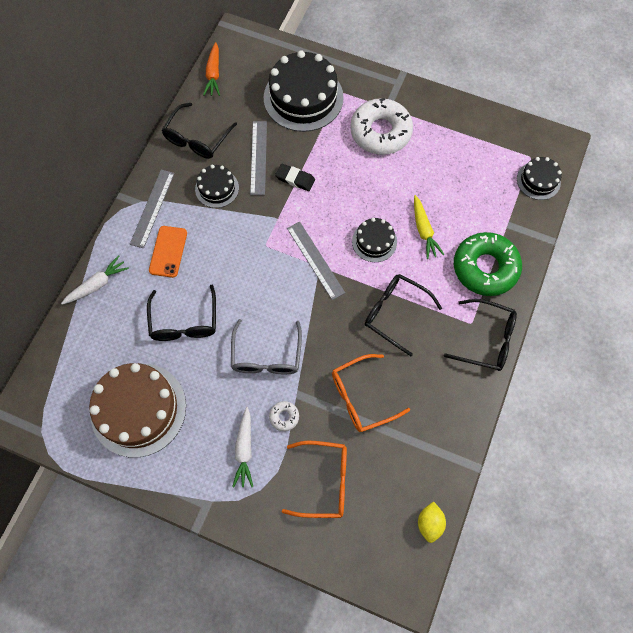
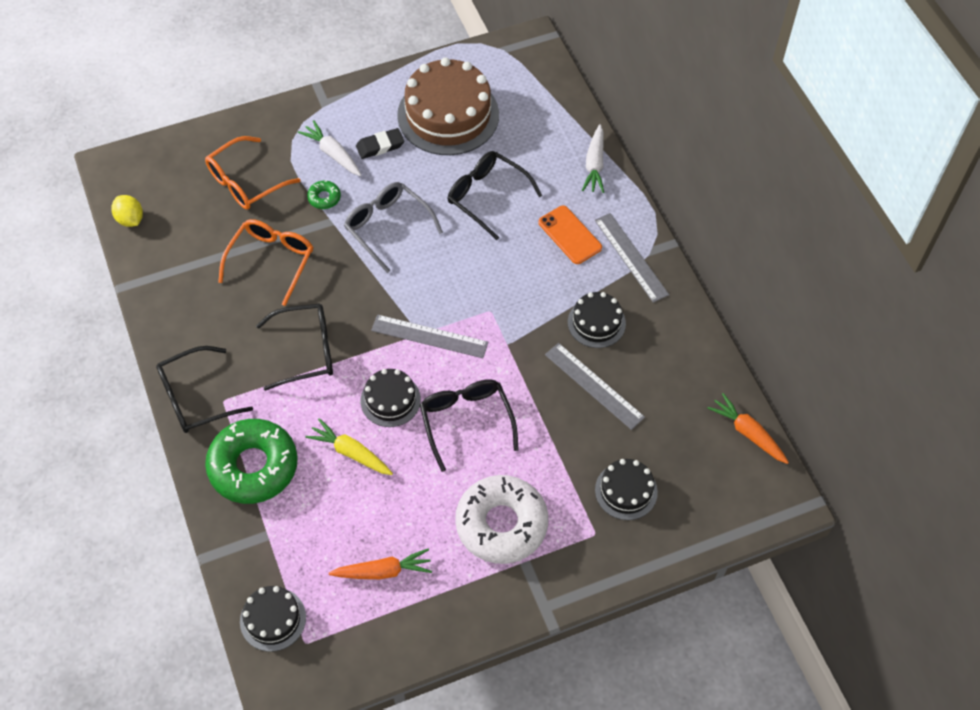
camera: 135 degrees right, 10 degrees down
black glasses [161,103,237,159] -> black glasses moved to [420,379,519,472]
black cake [264,50,344,132] -> black cake [595,459,658,520], size x0.52
white donut [269,401,299,431] -> green donut [307,181,341,209]
black eraser [275,163,315,191] -> black eraser moved to [356,128,404,159]
none -> orange carrot [329,548,432,579]

